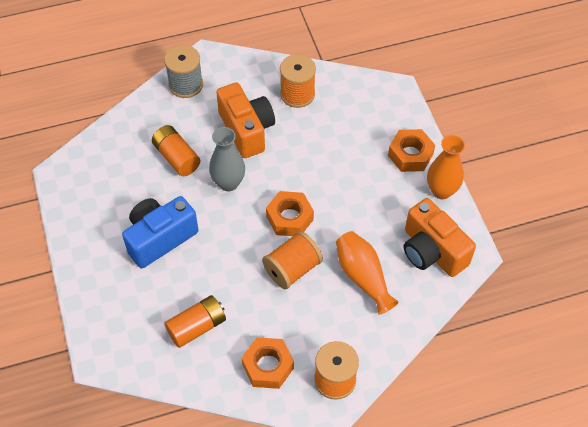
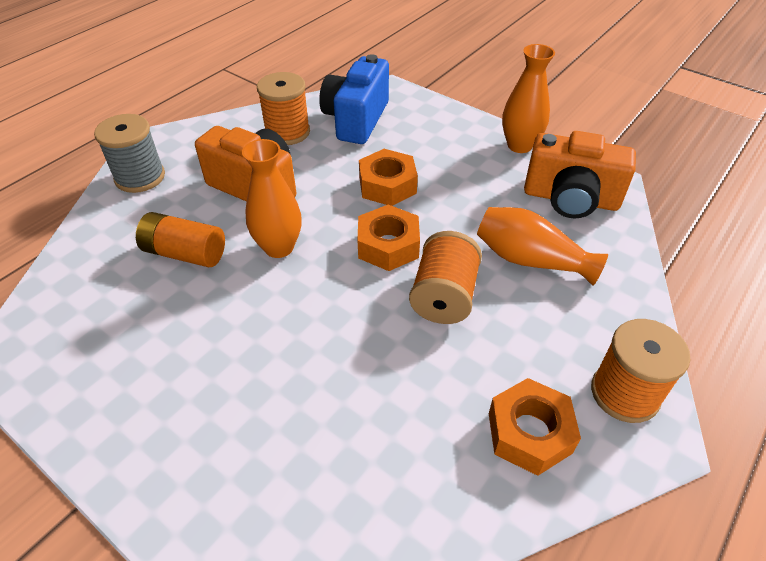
camera: 35 degrees left, 10 degrees down
blue camera [122,196,199,268] -> blue camera moved to [319,54,389,144]
orange battery [164,295,226,348] -> none
grey vase [209,127,245,191] -> orange vase [242,139,302,258]
orange nut [388,129,435,172] -> orange nut moved to [359,149,418,206]

